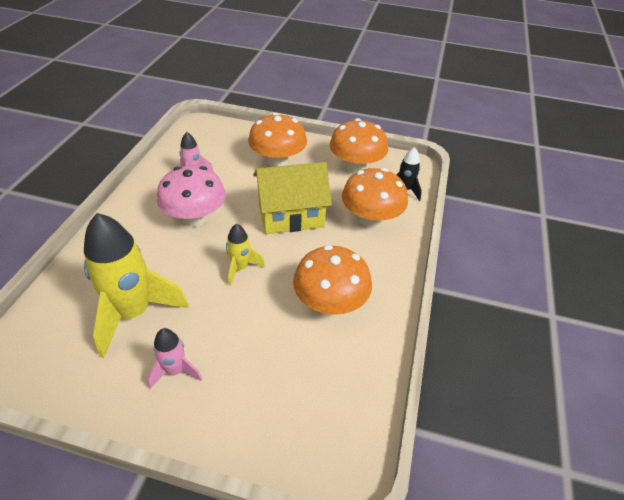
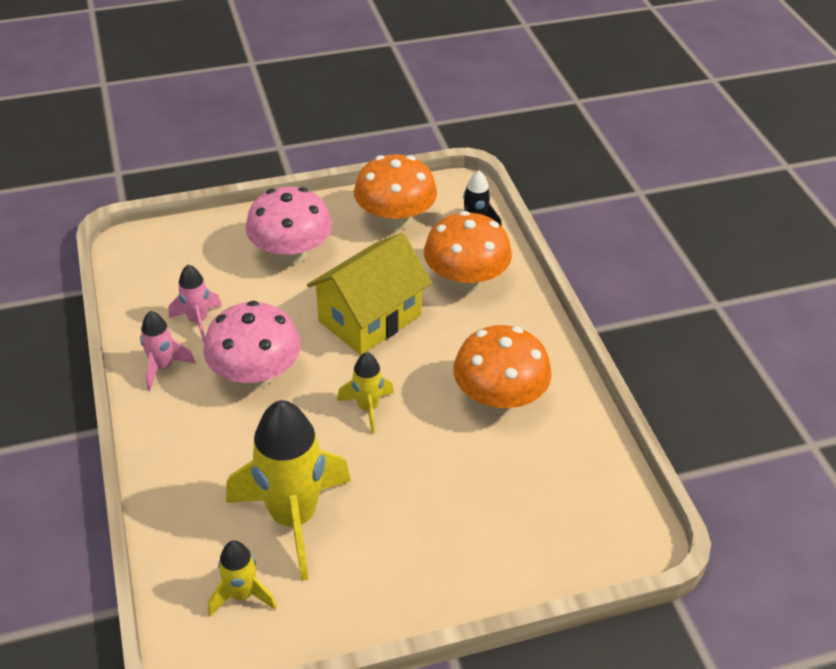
camera: 30 degrees left, 0 degrees up
pink rocket [147,328,202,389] -> pink rocket moved to [140,311,195,391]
orange mushroom [248,113,307,167] -> pink mushroom [246,187,332,265]
none -> yellow rocket [208,541,277,616]

